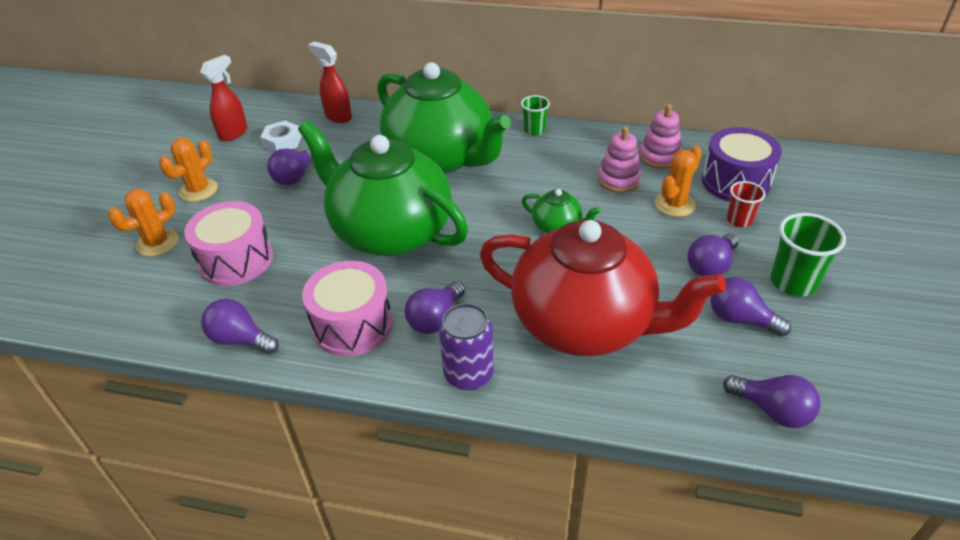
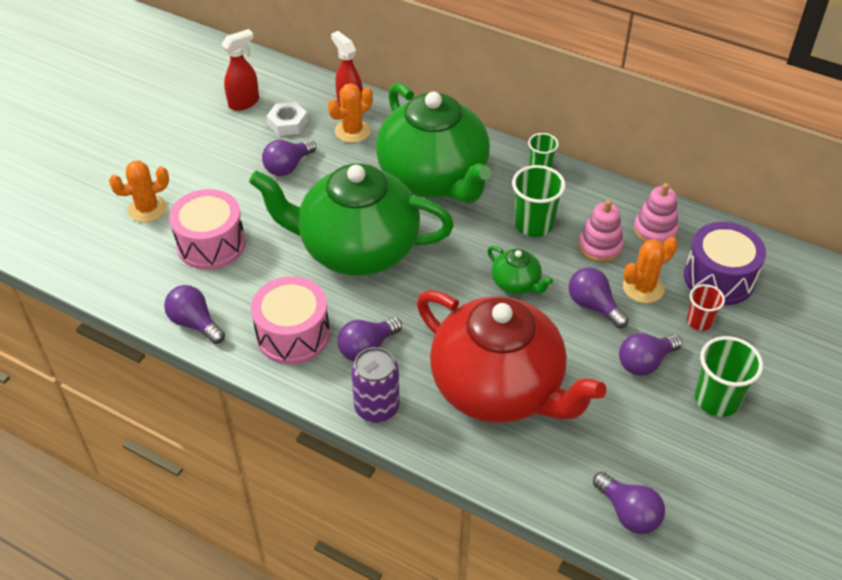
camera: 15 degrees right, 5 degrees up
orange cactus [159,138,218,202] -> orange cactus moved to [328,83,373,143]
green teapot [298,121,468,256] -> green teapot turned 45 degrees counterclockwise [249,163,454,276]
purple light bulb [710,277,791,337] -> purple light bulb moved to [569,267,629,328]
none -> green cup [512,165,566,237]

